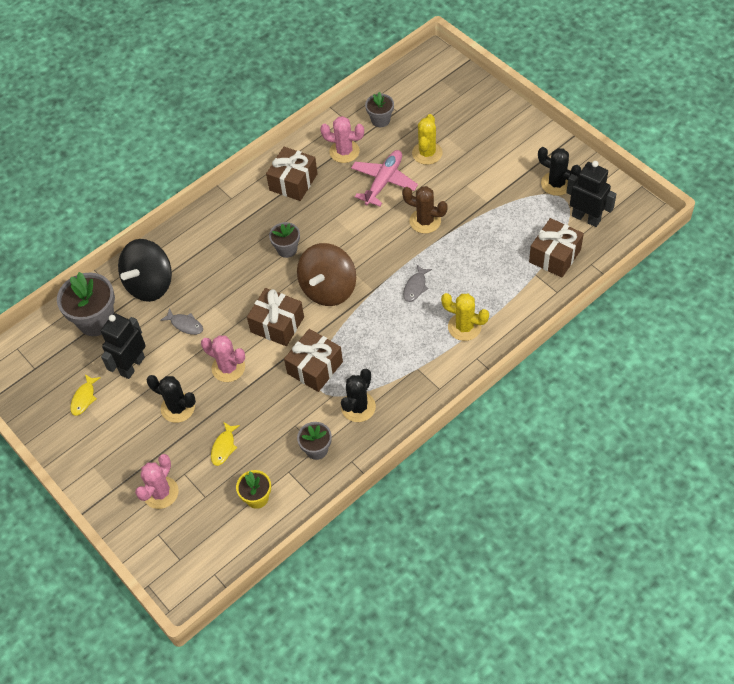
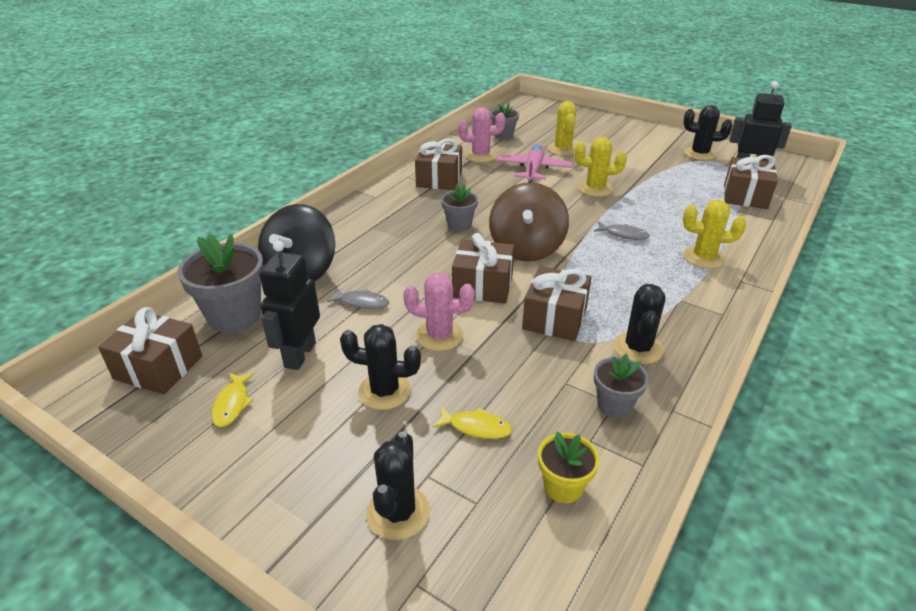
camera: 20 degrees left, 20 degrees down
pink cactus [135,454,179,509] -> black cactus [366,431,430,540]
yellow fish [211,422,240,466] -> yellow fish turned 75 degrees counterclockwise [433,407,512,439]
brown cactus [402,186,448,234] -> yellow cactus [575,137,627,197]
grey fish [403,265,432,302] -> grey fish turned 75 degrees counterclockwise [594,221,650,240]
none -> brown gift [98,307,202,394]

